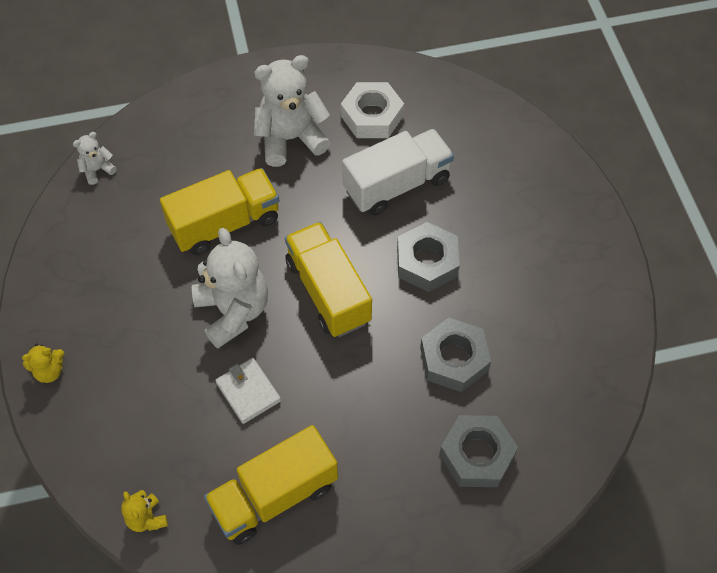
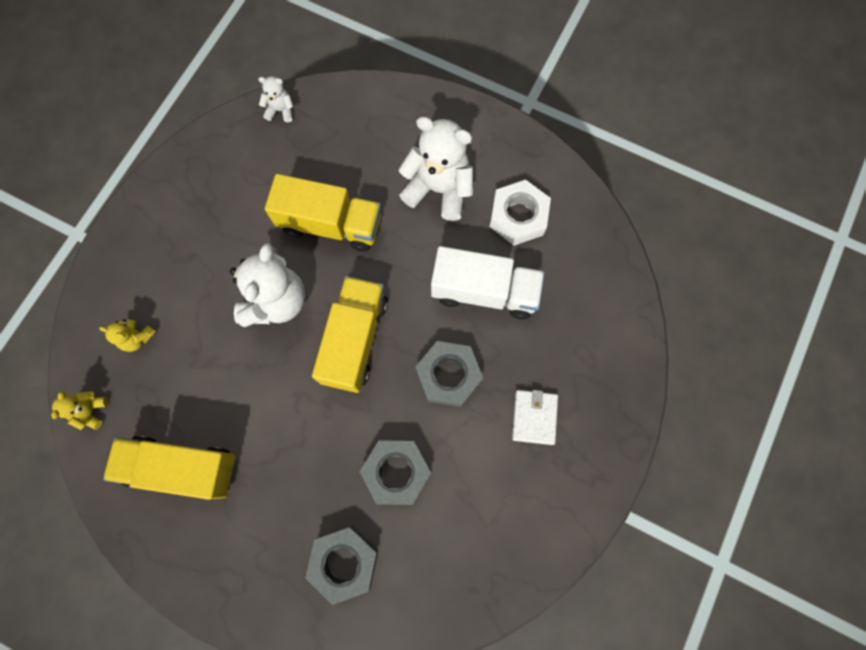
camera: 40 degrees right, 15 degrees up
yellow teddy bear [22,344,64,383] -> yellow teddy bear moved to [99,319,156,352]
white wallet [215,358,281,424] -> white wallet moved to [512,390,558,445]

